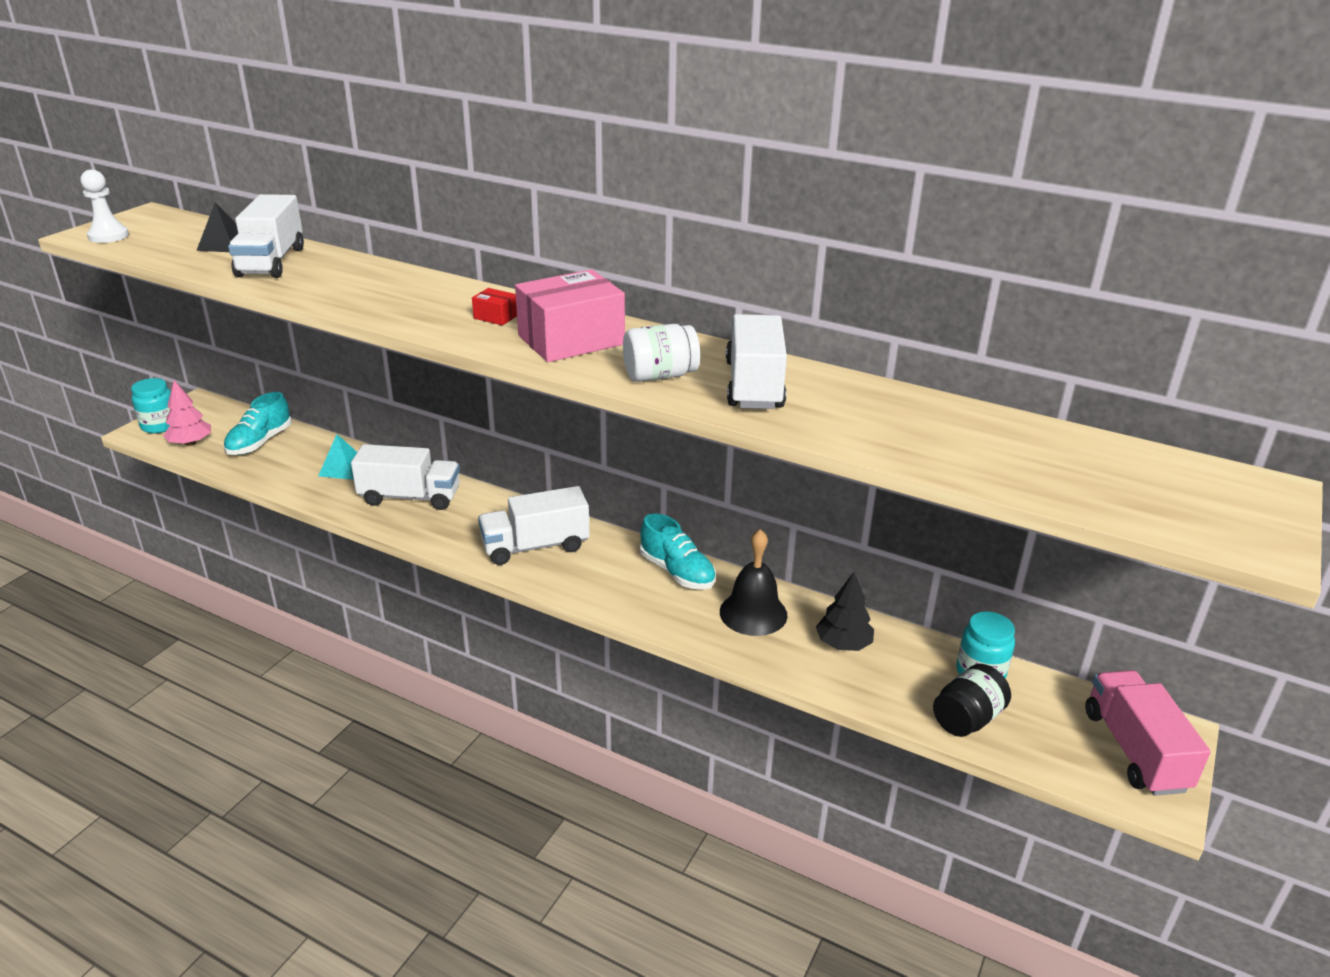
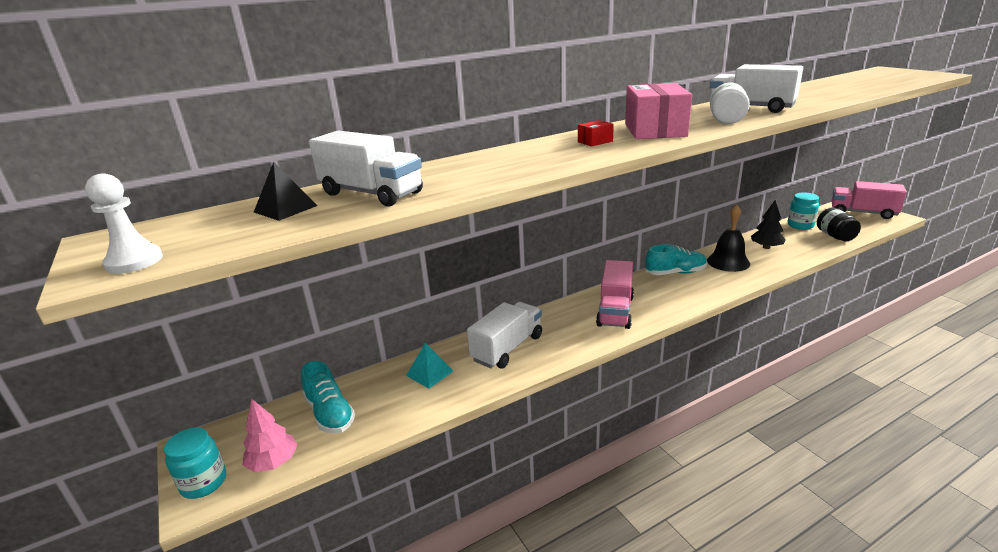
camera: 55 degrees left, 5 degrees down
white truck [478,486,590,565] -> pink truck [596,260,634,329]

